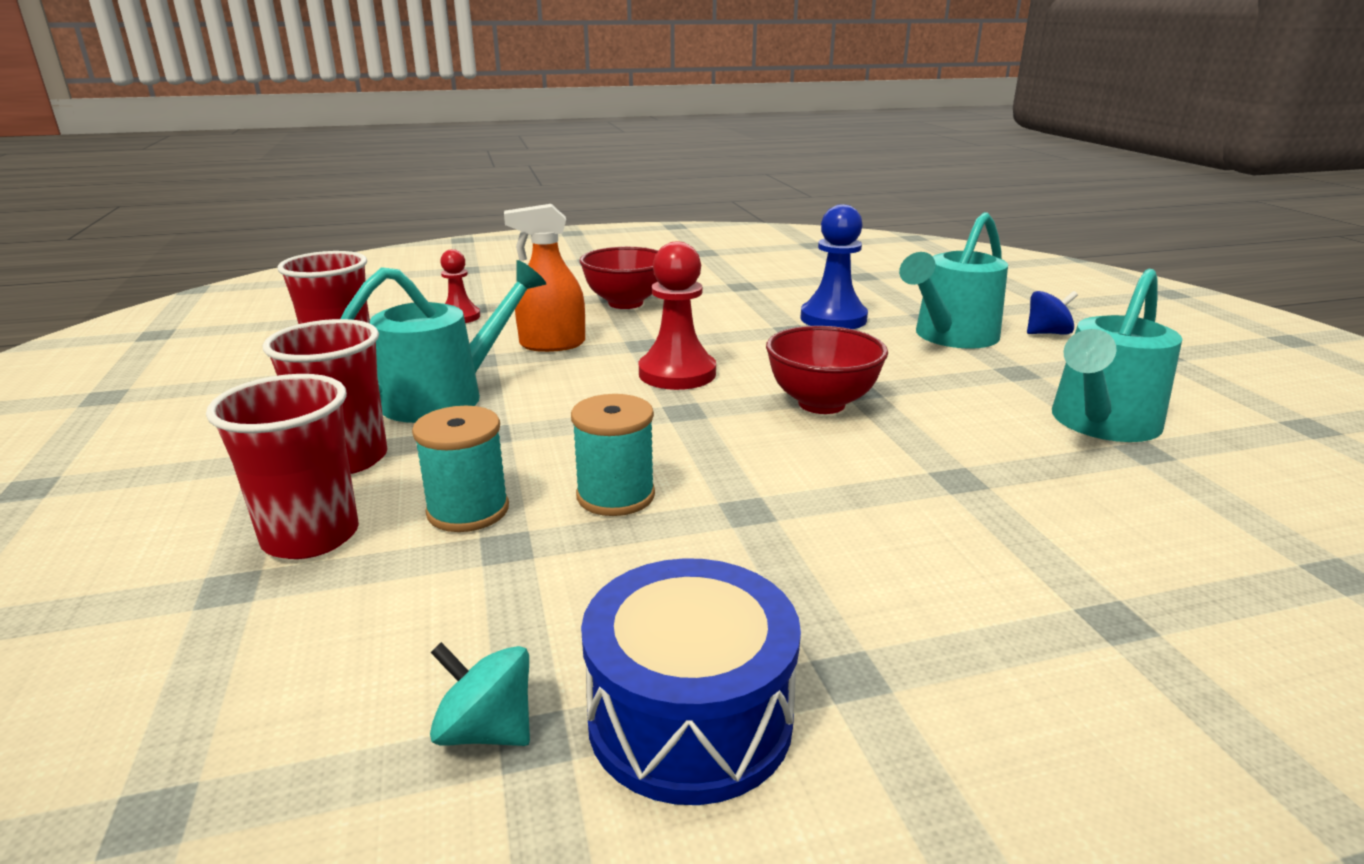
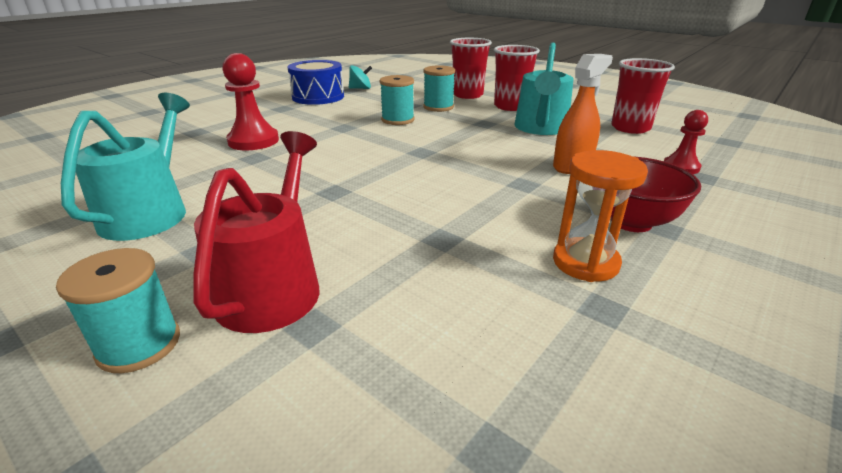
camera: 145 degrees right, 5 degrees up
red pawn [639,242,716,390] -> red pawn moved to [222,53,279,150]
red bowl [766,326,888,414] -> none
blue pawn [800,204,868,329] -> none
turquoise watering can [899,212,1008,348] -> red watering can [193,131,320,333]
blue spinning top [1027,291,1078,335] -> turquoise spool [56,248,180,373]
none -> orange hourglass [553,150,648,282]

